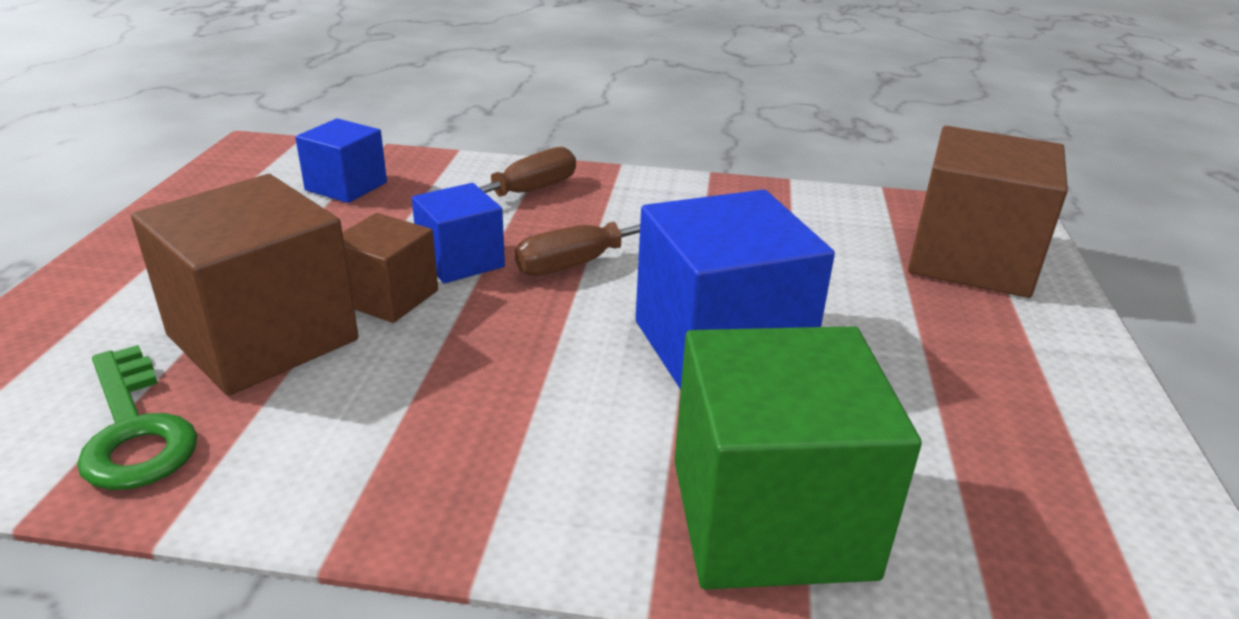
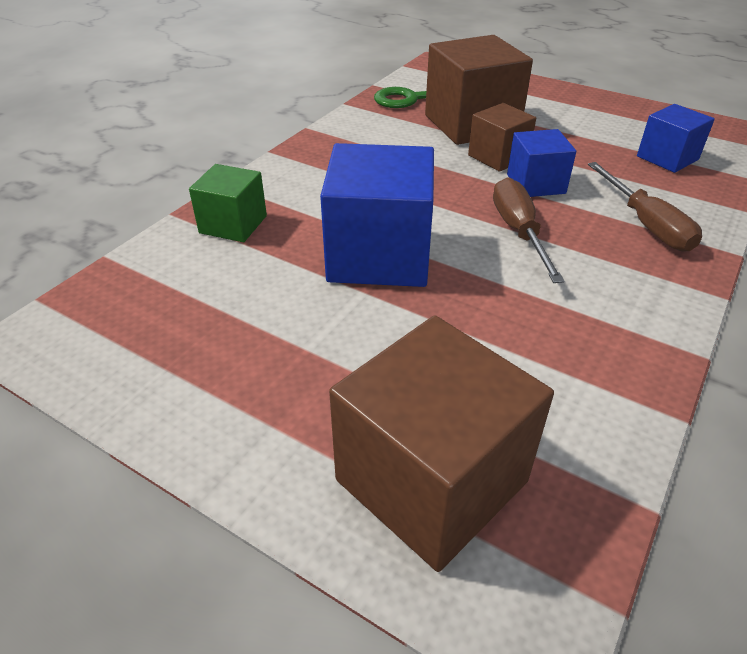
camera: 115 degrees right, 10 degrees up
green cube [674,326,922,589] -> green cube [189,164,267,242], size x0.56

